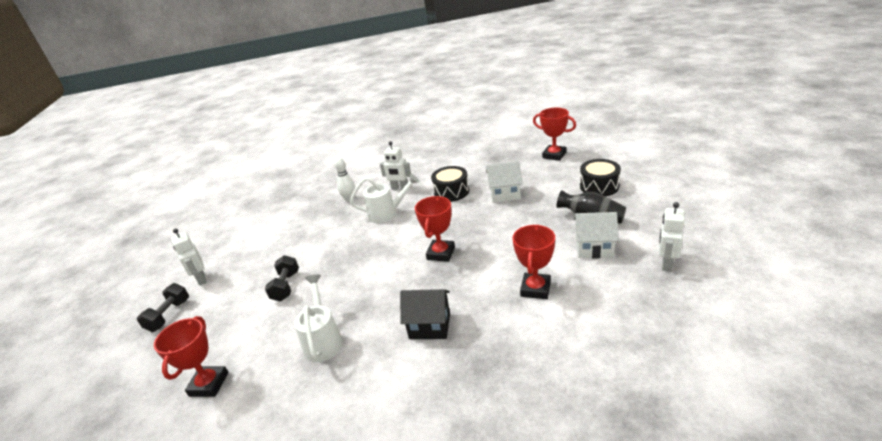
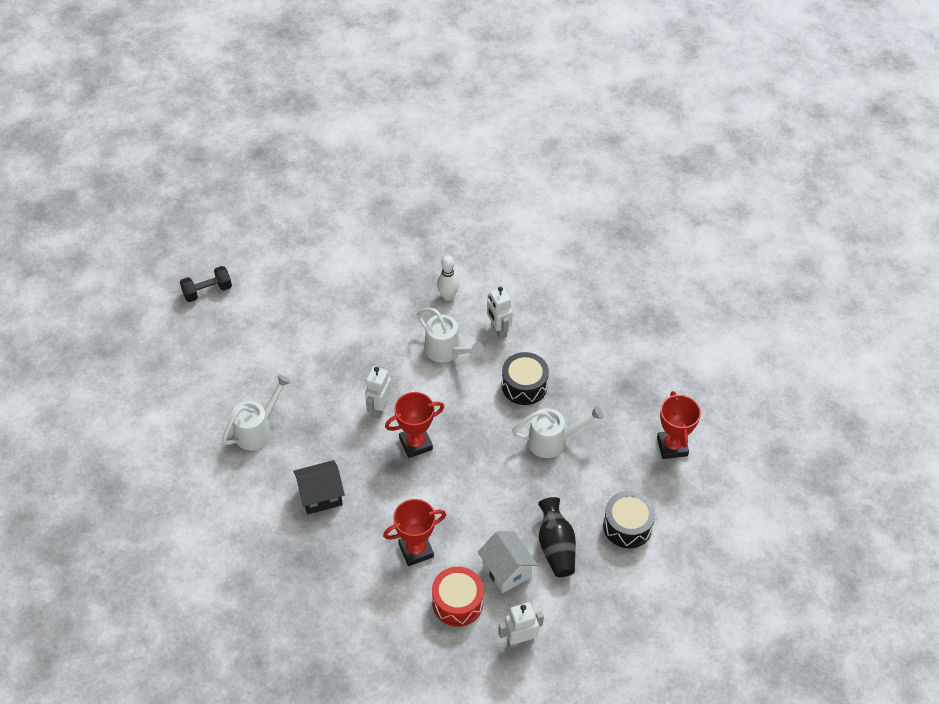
camera: 45 degrees right, 20 degrees up
red trophy [154,316,229,397] -> none
white robot [171,228,207,285] -> white robot moved to [365,366,392,419]
black dumbbell [265,255,299,301] -> none
black house [400,289,450,339] -> black house turned 75 degrees counterclockwise [293,460,345,515]
white house [486,161,522,203] -> white watering can [512,405,604,458]
none -> red drum [432,567,484,627]

